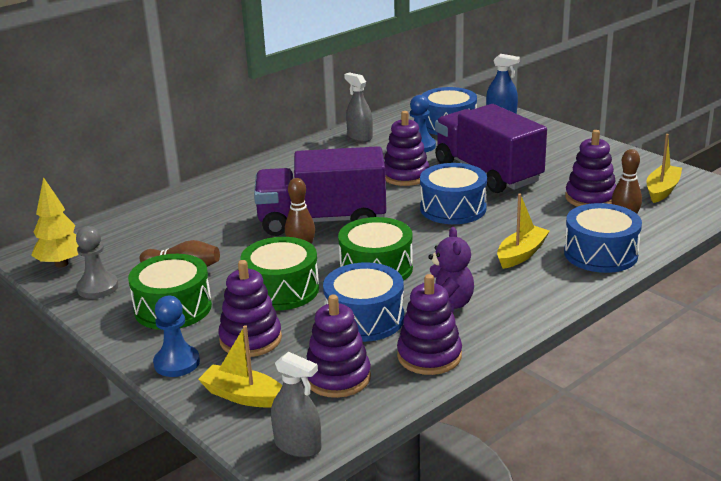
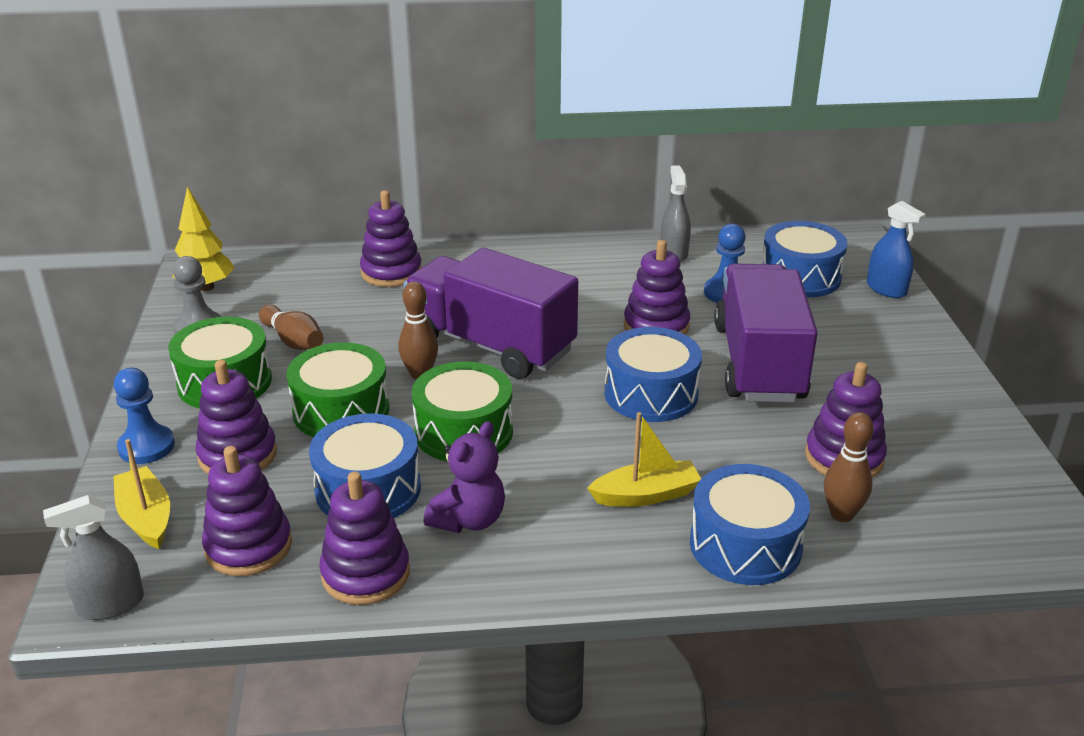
camera: 35 degrees right, 5 degrees up
grey spray bottle [271,352,321,457] -> grey spray bottle turned 90 degrees clockwise [43,495,144,620]
yellow boat [647,134,682,203] -> none
none -> purple stacking toy [360,190,422,287]

